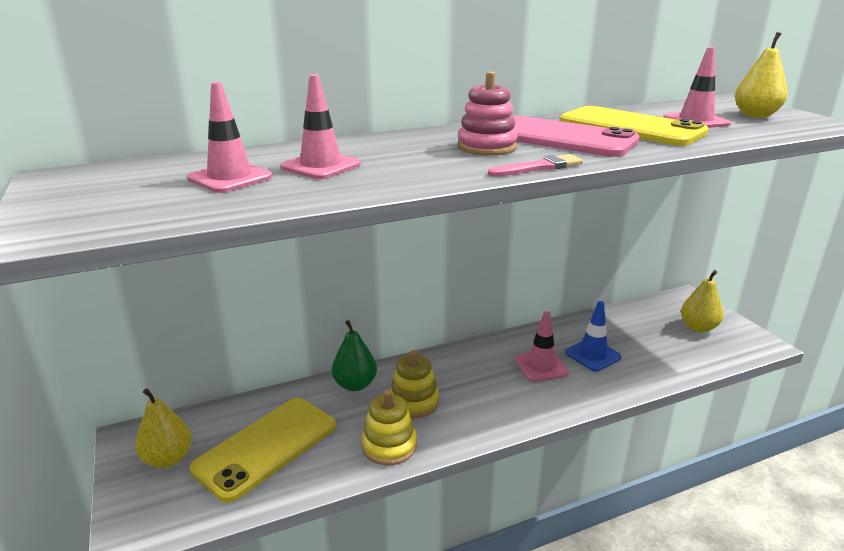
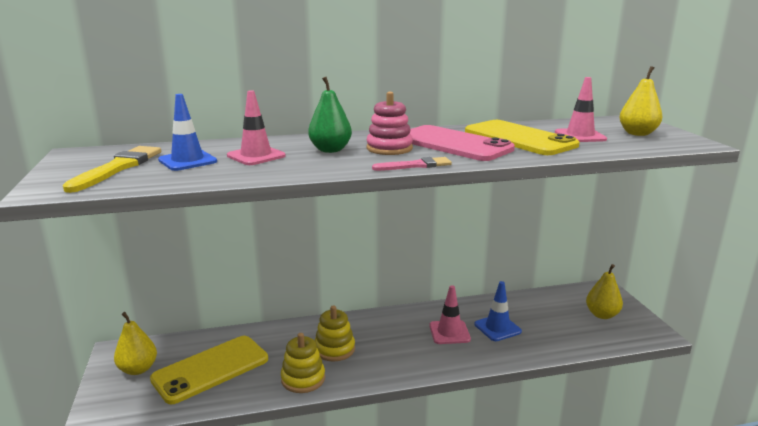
camera: 10 degrees right, 5 degrees down
pink traffic cone [187,82,273,193] -> blue traffic cone [158,94,217,171]
green pear [332,320,377,391] -> green pear moved to [308,77,352,153]
none -> yellow brush [63,146,161,193]

